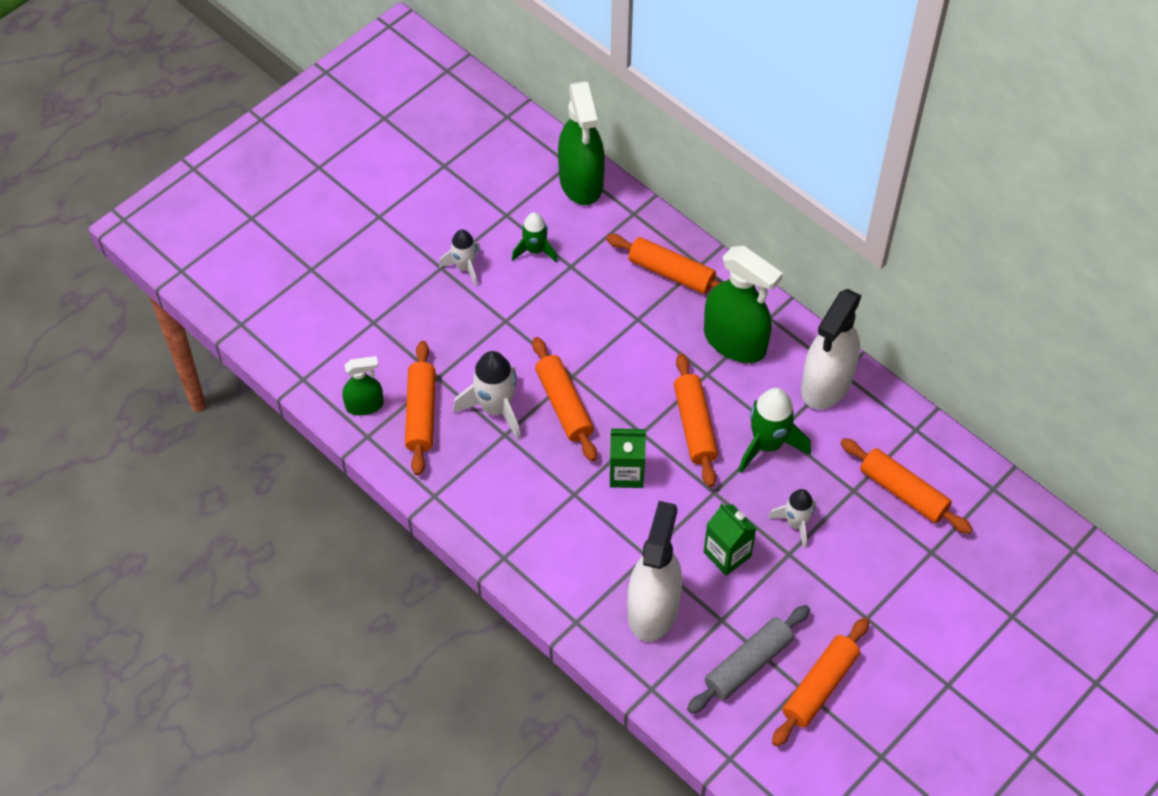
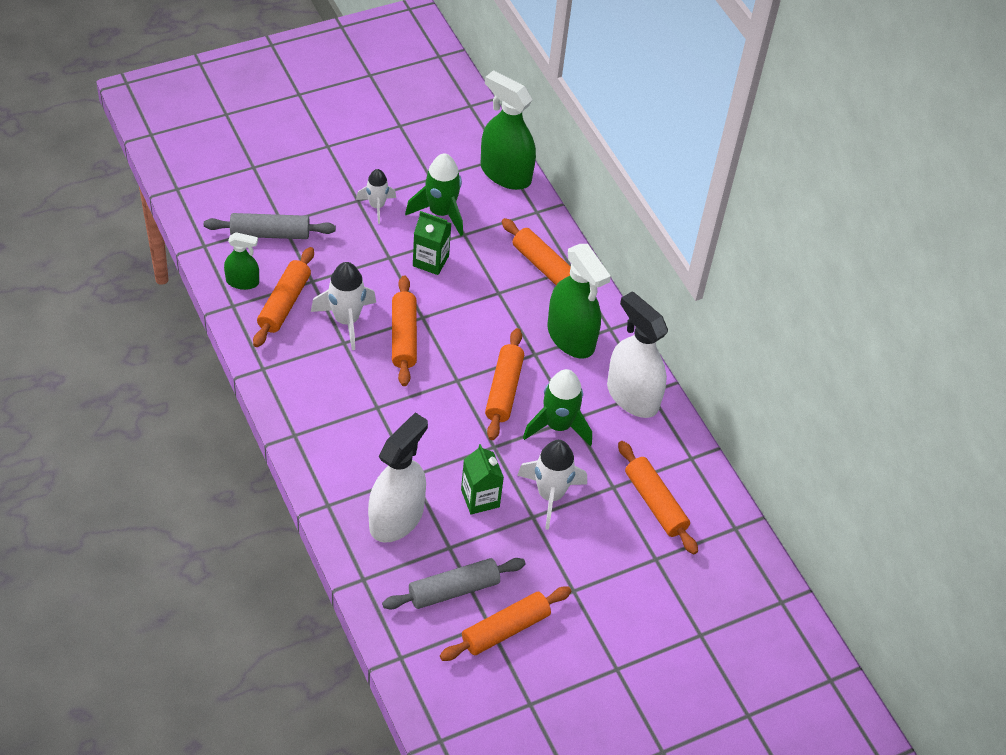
camera: 15 degrees right, 5 degrees down
green rocket [512,212,557,263] -> green rocket [405,153,463,236], size x1.57
green spray bottle [558,81,605,205] -> green spray bottle turned 120 degrees clockwise [481,70,536,190]
green carton [610,428,646,488] -> green carton moved to [413,211,452,275]
white rocket [768,489,816,548] -> white rocket [517,440,587,530], size x1.57
white spray bottle [801,289,862,410] -> white spray bottle turned 90 degrees clockwise [607,291,668,418]
none -> grey rolling pin [204,213,336,239]

